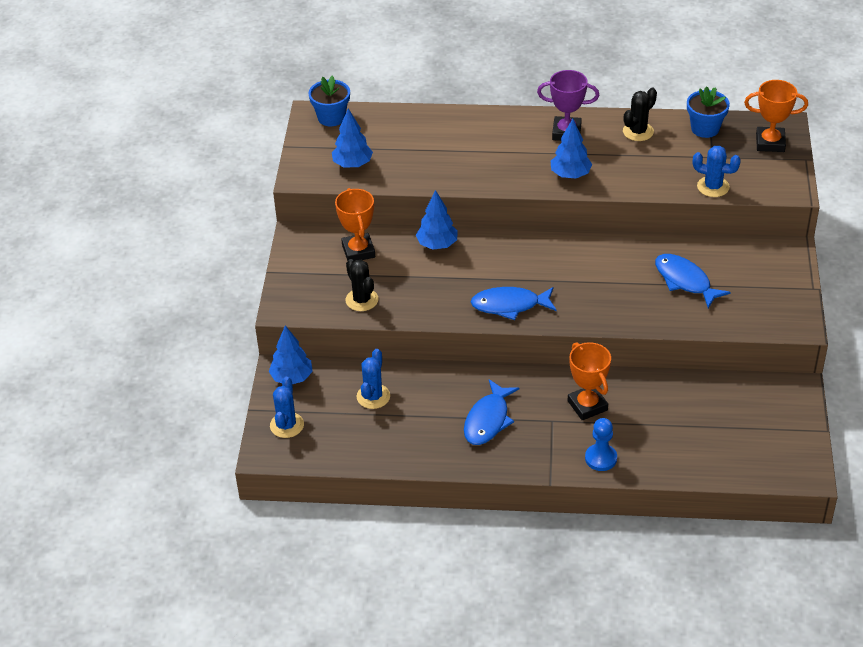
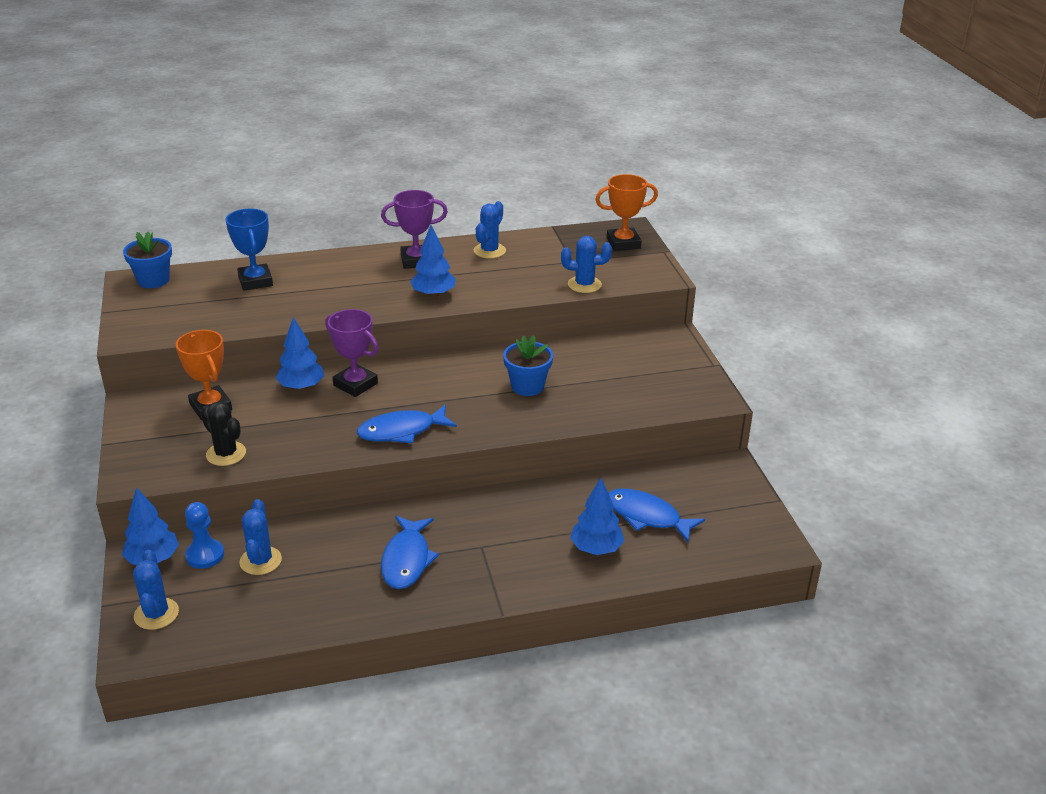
camera: 20 degrees left, 10 degrees down
blue tree [332,108,373,168] -> blue tree moved to [570,478,624,555]
orange trophy [568,342,611,420] -> none
blue pawn [585,418,617,471] -> blue pawn moved to [185,502,224,569]
black cactus [623,88,657,141] -> blue cactus [474,201,506,259]
blue fish [655,254,731,308] -> blue fish moved to [609,488,705,542]
blue flower pot [687,86,730,138] -> blue flower pot moved to [503,335,553,396]
none -> blue trophy [226,209,273,291]
none -> purple trophy [325,309,378,397]

